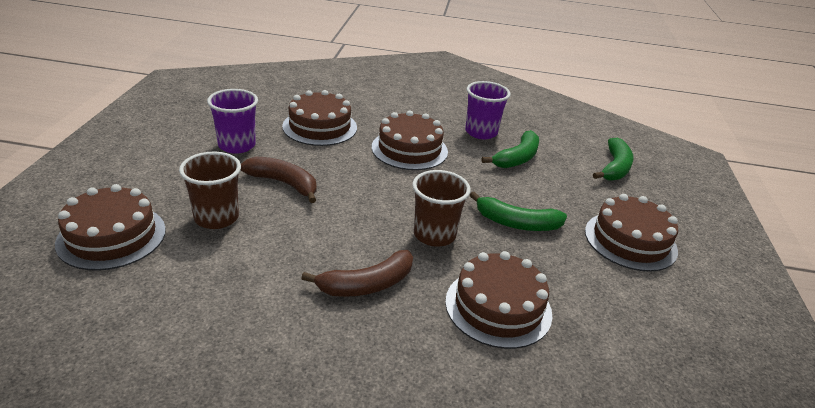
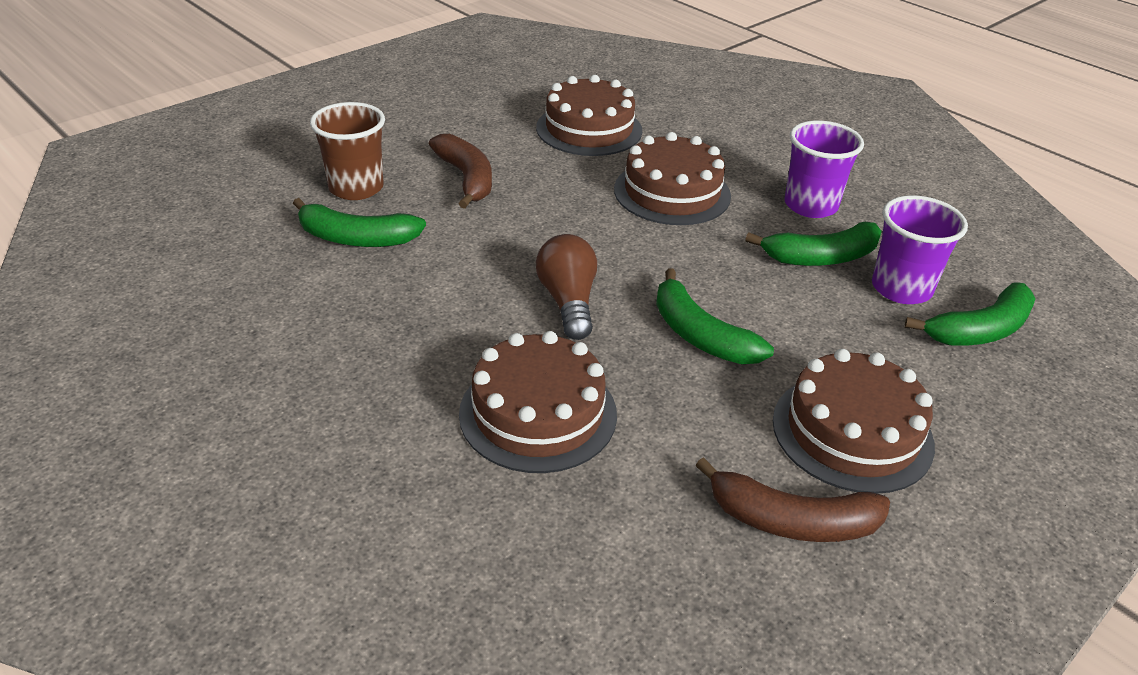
camera: 40 degrees right, 5 degrees up
brown cake [55,184,166,270] -> none
purple cup [207,89,258,154] -> purple cup moved to [872,195,968,304]
brown banana [301,250,413,297] -> brown banana moved to [696,457,890,542]
brown cup [412,170,471,247] -> brown light bulb [536,234,597,340]
none -> green banana [293,198,426,247]

